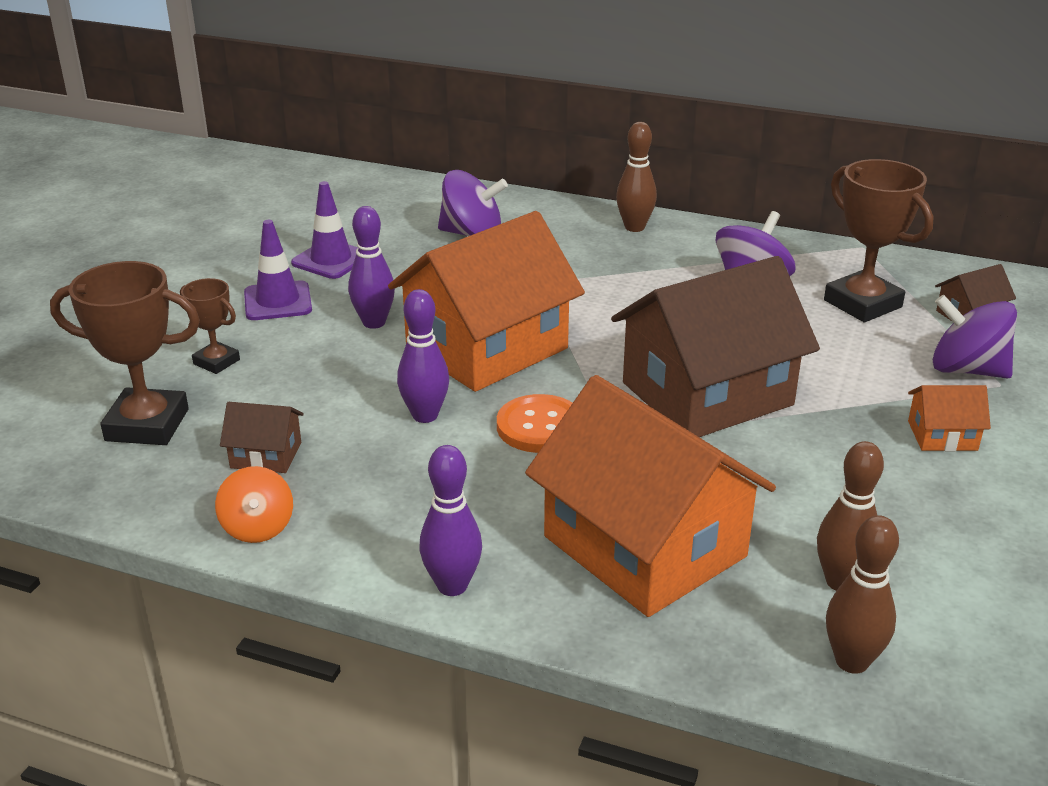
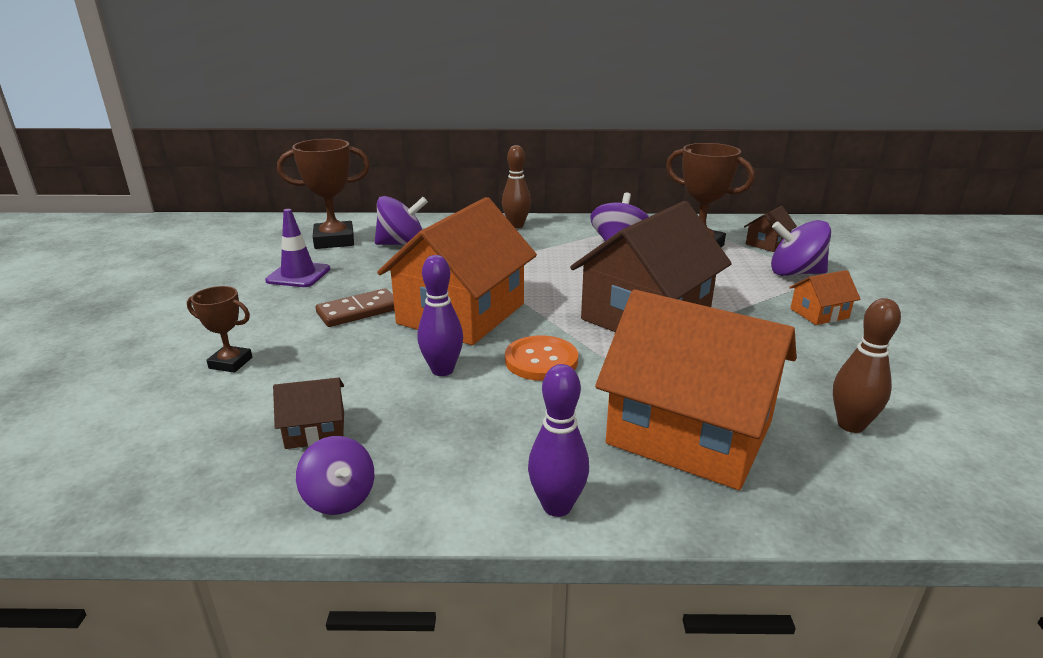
camera: 20 degrees left, 5 degrees down
brown trophy [50,261,200,445] -> brown trophy moved to [277,139,370,249]
orange spinning top [215,466,293,543] -> purple spinning top [296,436,374,515]
purple traffic cone [244,220,312,320] -> none
purple bowling pin [348,206,395,329] -> brown domino [315,288,395,327]
brown bowling pin [826,515,899,674] -> none

